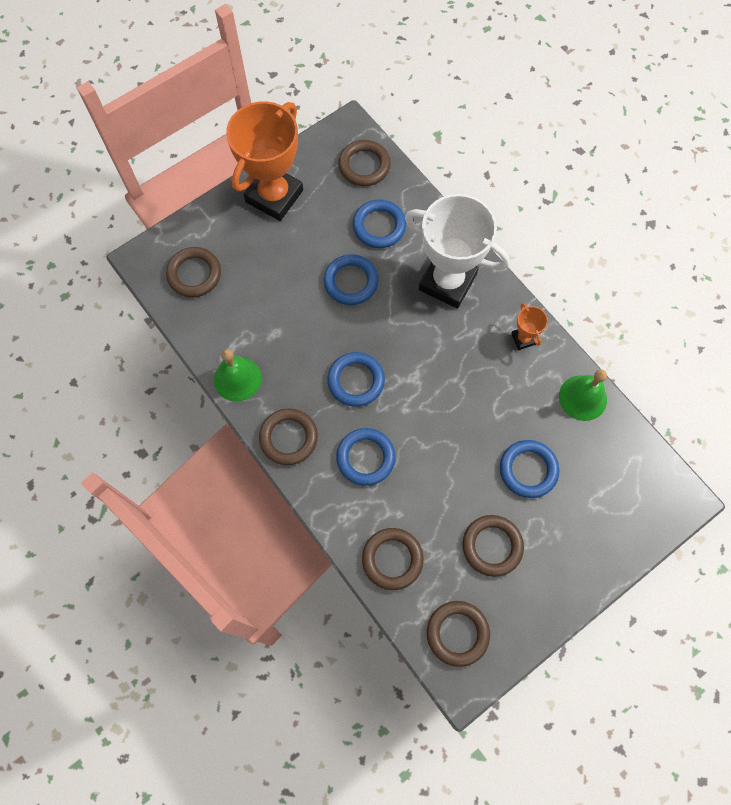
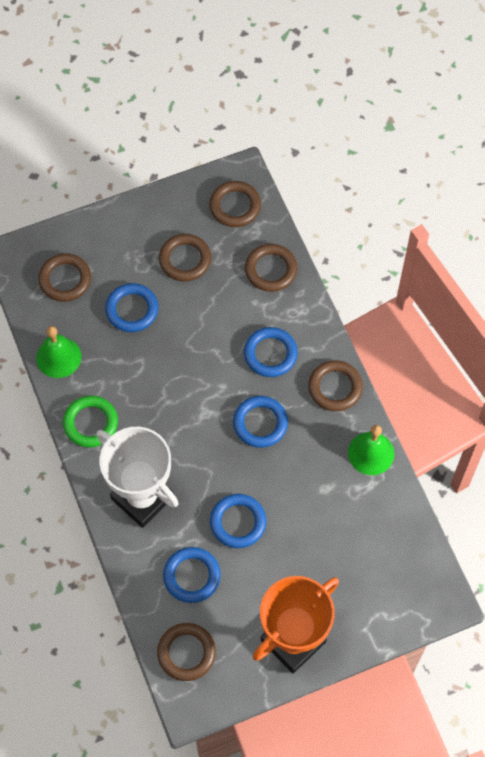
camera: 165 degrees left, 5 degrees down
brown ring [166,247,221,297] -> brown ring moved to [38,253,91,302]
orange trophy [511,303,548,350] -> green ring [63,396,118,448]

